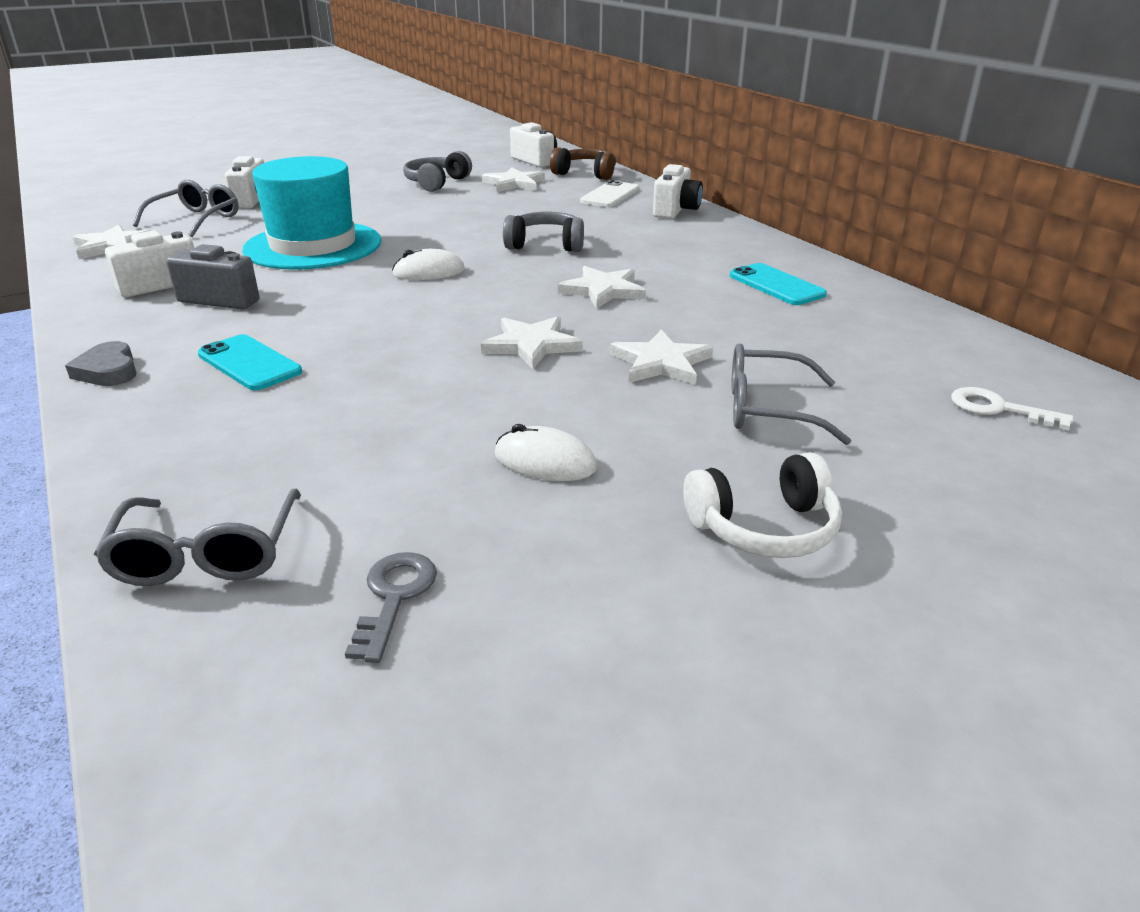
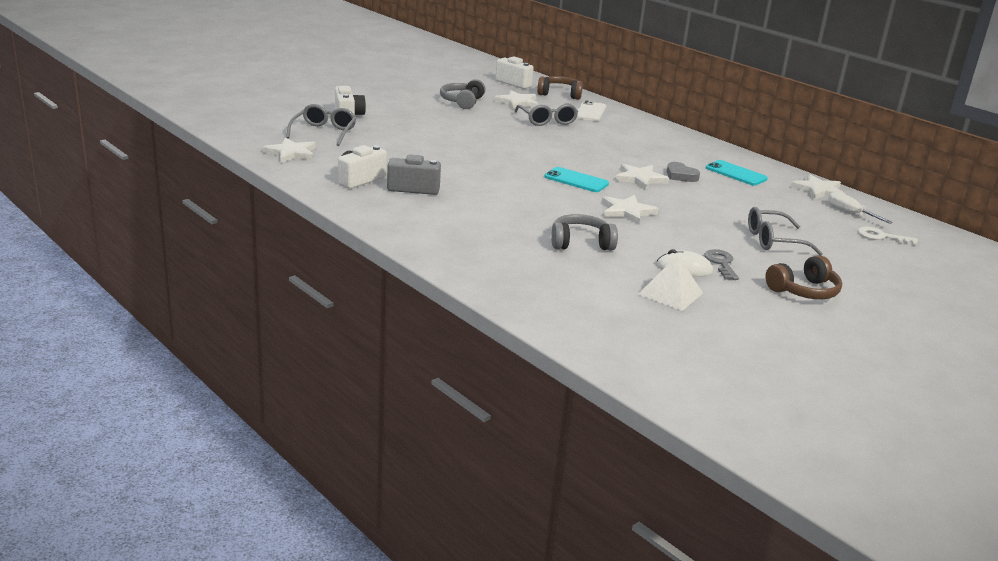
camera: 15 degrees left, 5 degrees down
grey heart [65,341,137,386] -> grey heart moved to [667,162,700,182]
grey glasses [94,489,301,586] -> grey glasses moved to [515,103,578,126]
turquoise phone [198,334,302,390] -> turquoise phone moved to [544,167,609,192]
turquoise hat [242,156,382,270] -> none
grey key [345,552,437,663] -> grey key moved to [704,249,739,280]
white mouse [392,249,465,280] -> none
grey headphones [503,212,584,252] -> grey headphones moved to [551,214,618,250]
white star [610,330,713,385] -> white star moved to [790,174,845,200]
white camera [653,164,703,219] -> none
white headphones [683,452,842,558] -> brown headphones [765,255,842,299]
none -> white pyramid [638,255,703,311]
none -> white screwdriver [828,191,893,224]

